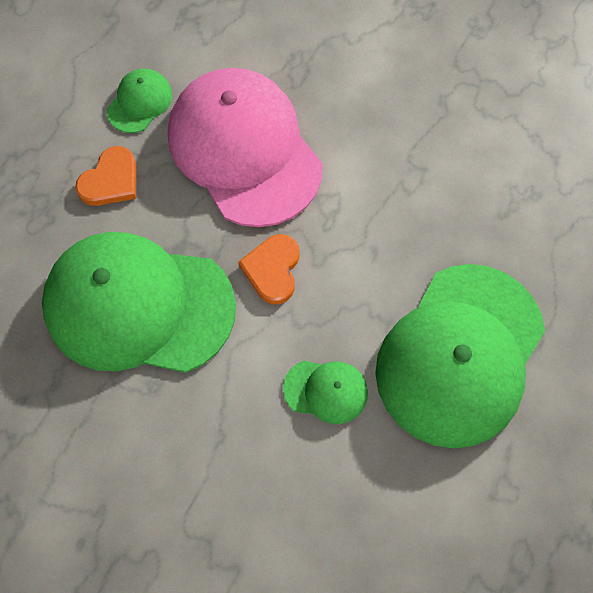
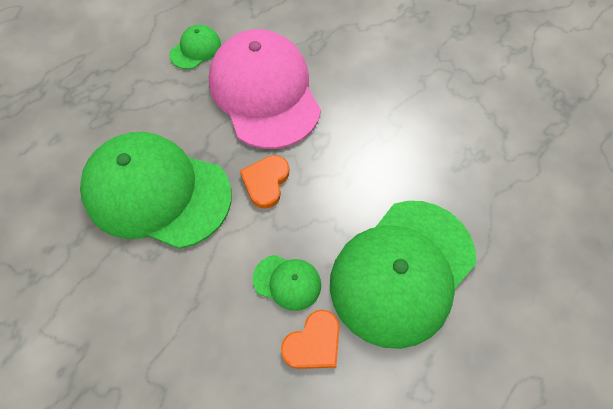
camera: 10 degrees right, 5 degrees down
orange heart [75,146,136,206] -> orange heart moved to [281,310,340,369]

